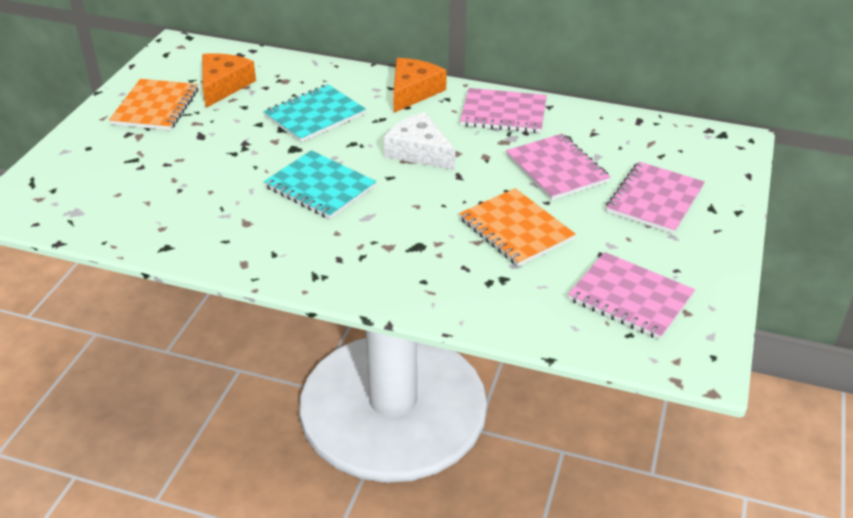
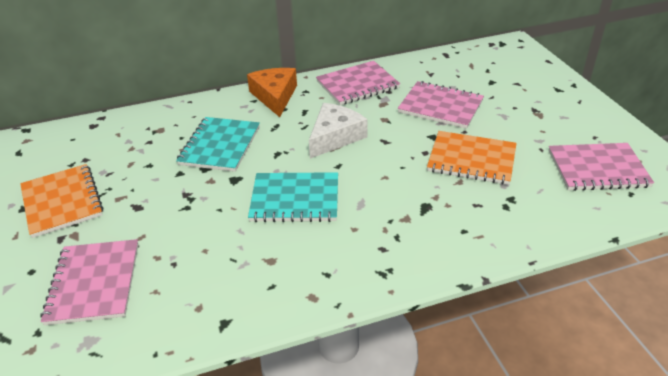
camera: 35 degrees left, 0 degrees up
orange cheese [202,53,256,108] -> none
white cheese [384,112,456,170] -> white cheese turned 120 degrees clockwise [309,103,368,159]
pink notebook [606,162,705,234] -> pink notebook moved to [40,239,139,325]

